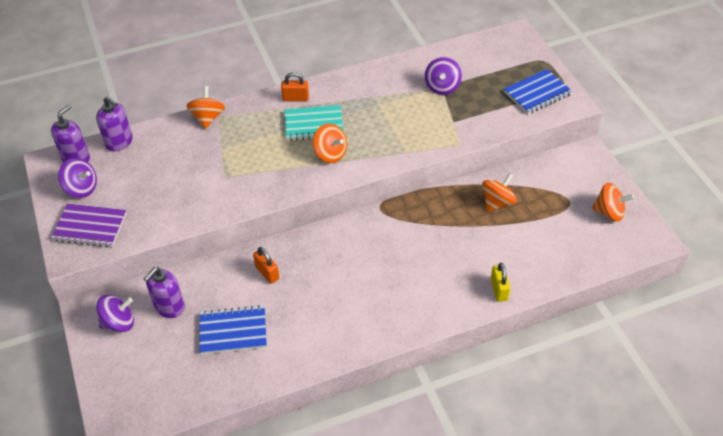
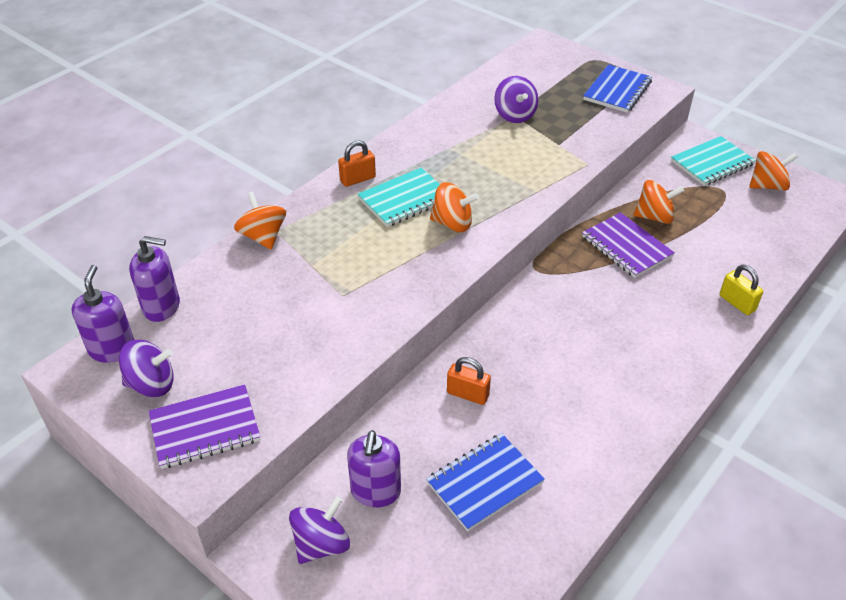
camera: 30 degrees left, 5 degrees down
orange spinning top [482,173,517,212] -> orange spinning top turned 75 degrees clockwise [634,180,684,224]
none -> purple notebook [582,212,675,278]
none -> turquoise notebook [671,136,756,186]

